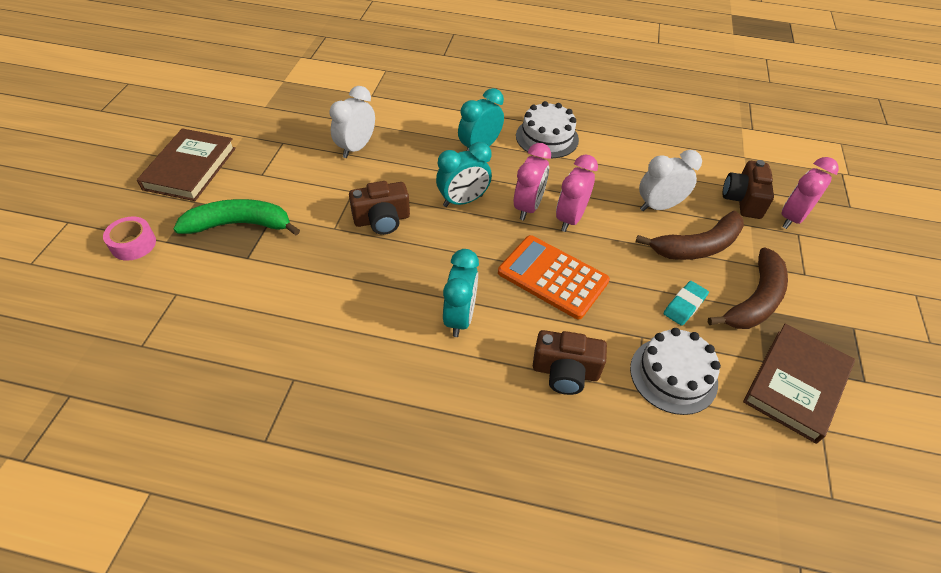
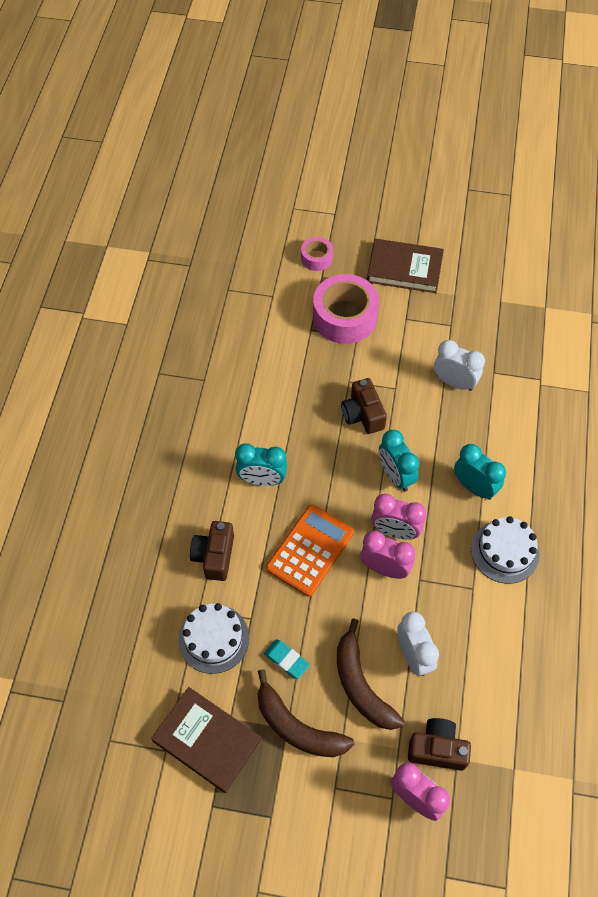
camera: 90 degrees right, 10 degrees up
green banana [173,199,300,235] -> pink tape [313,274,379,344]

